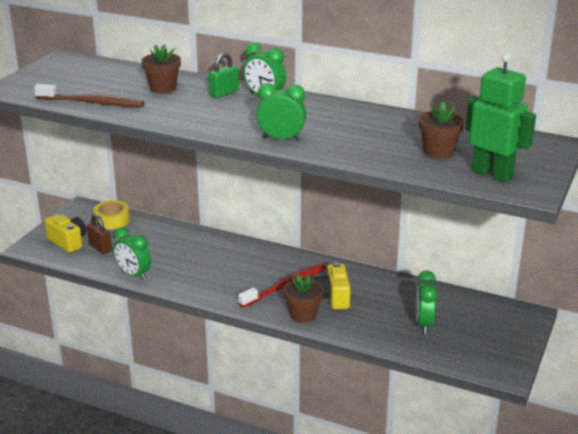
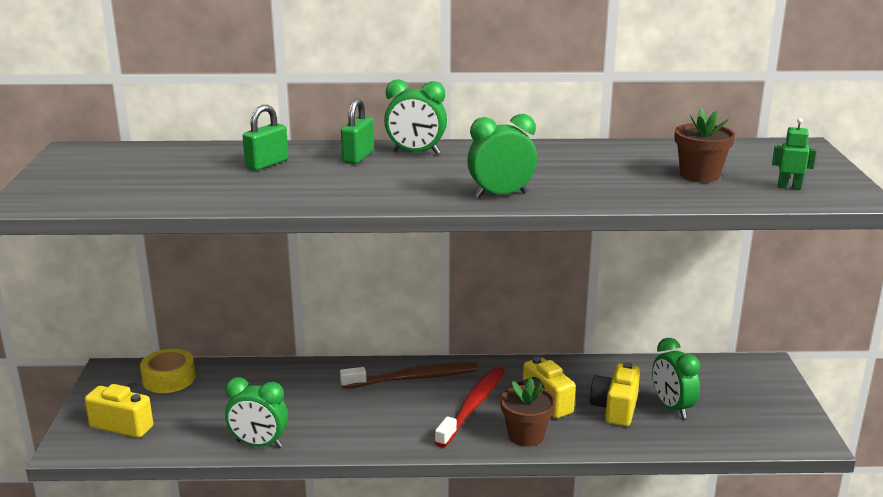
camera: 25 degrees left, 5 degrees down
brown toothbrush [34,84,145,107] -> brown toothbrush moved to [340,362,478,388]
brown padlock [87,214,112,254] -> none
brown flower pot [141,44,181,93] -> green padlock [243,105,289,171]
green robot [466,53,536,182] -> green robot [772,118,816,190], size x0.44
none -> yellow camera [590,362,640,426]

